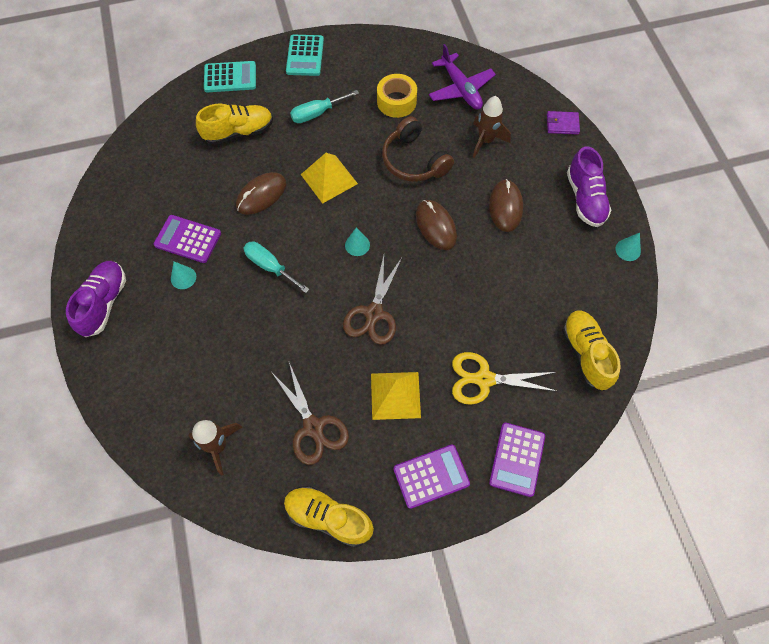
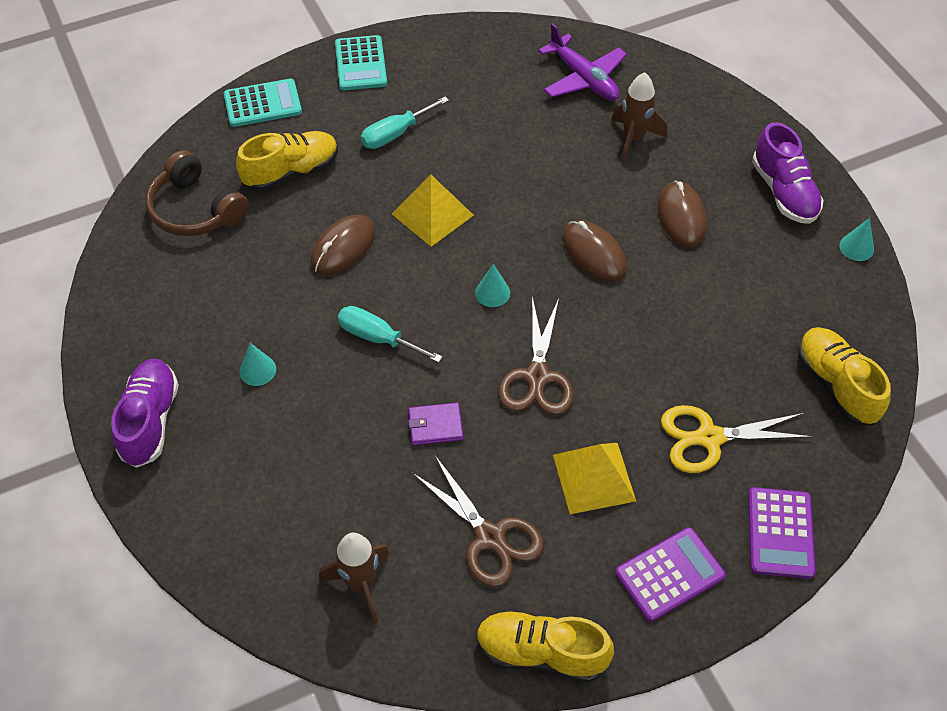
camera: 10 degrees left, 10 degrees down
purple calculator [154,215,221,263] -> none
yellow tape [377,74,417,118] -> none
brown headphones [382,116,454,182] -> brown headphones moved to [146,150,249,236]
purple wallet [547,111,580,135] -> purple wallet moved to [408,403,463,445]

